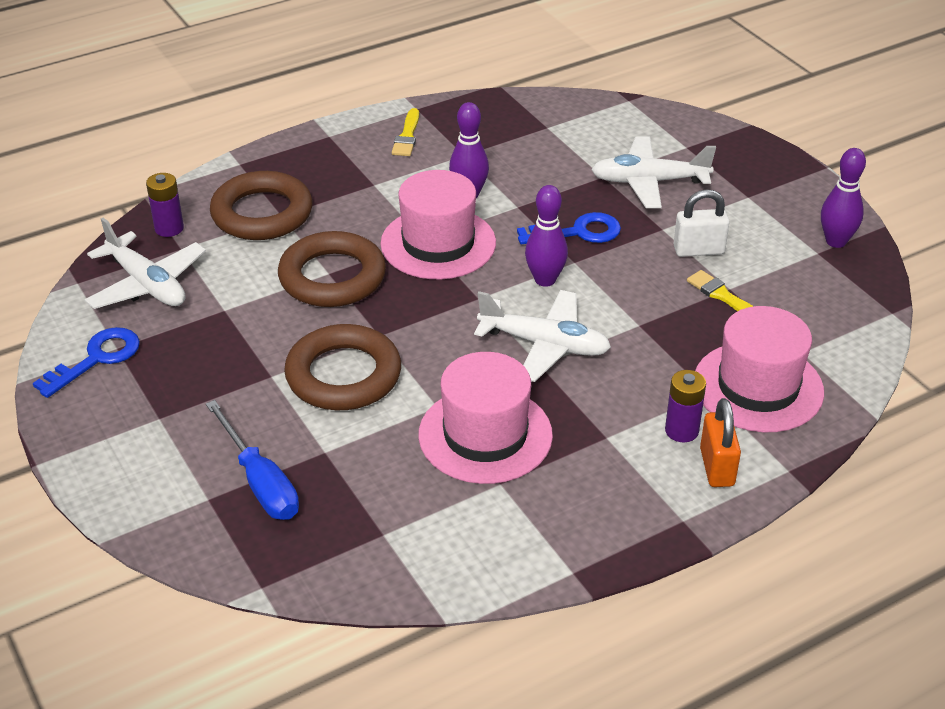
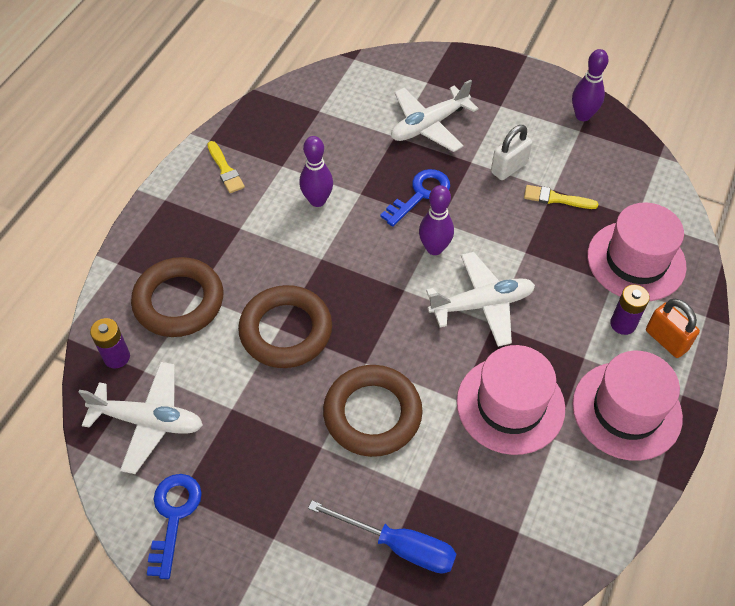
camera: 35 degrees left, 15 degrees up
pink hat [380,170,496,279] -> pink hat moved to [572,351,683,461]

